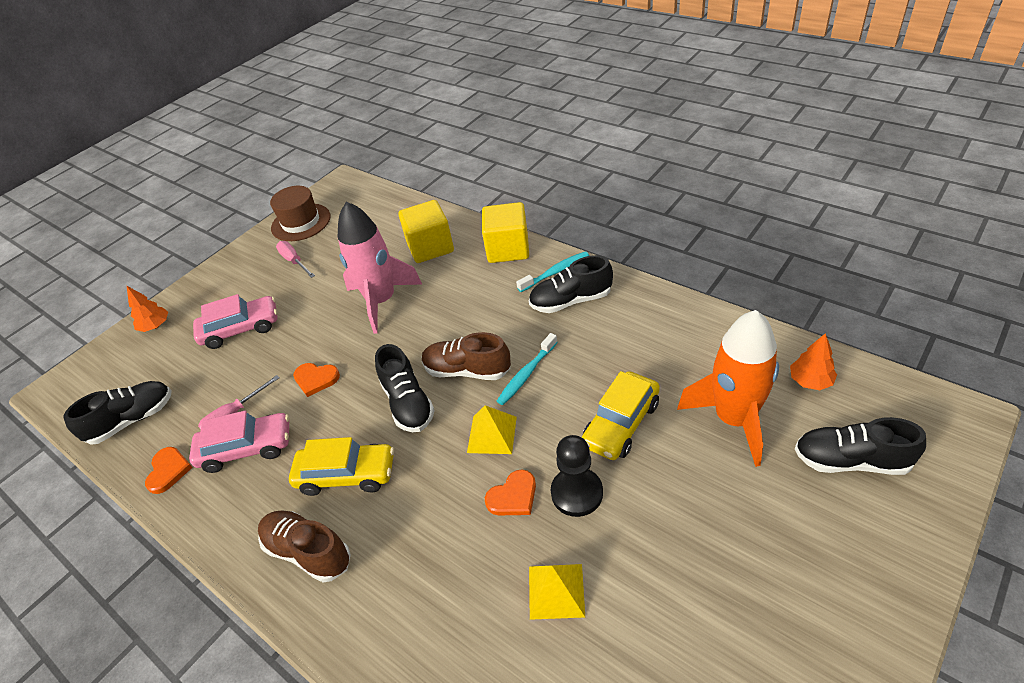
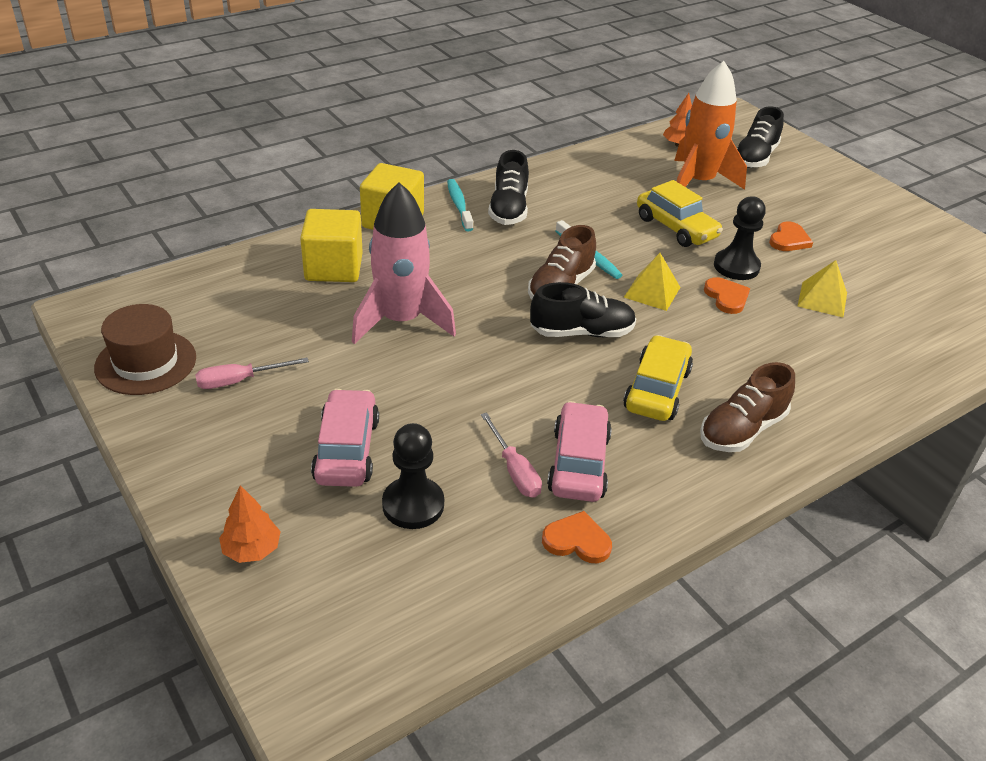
camera: 80 degrees left, 5 degrees down
black shoe [64,381,172,445] -> none
orange heart [293,363,340,397] -> orange heart moved to [769,221,813,251]
none -> black pawn [382,423,444,529]

